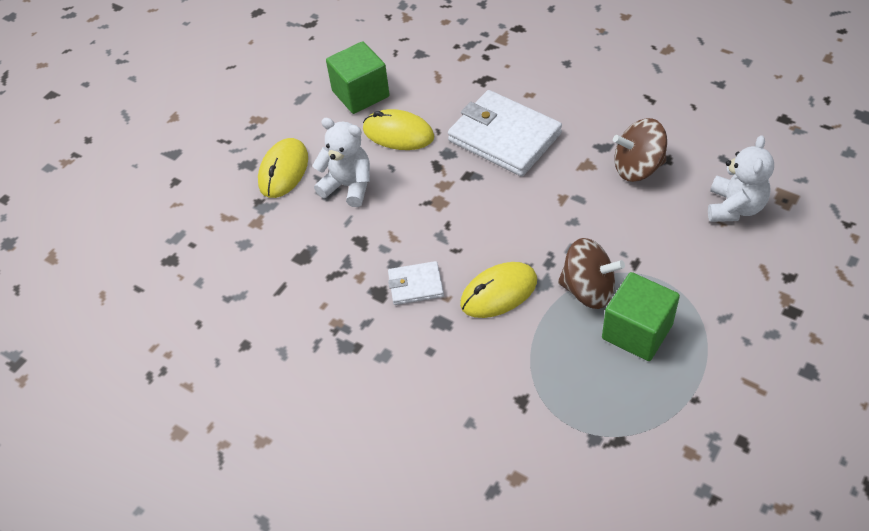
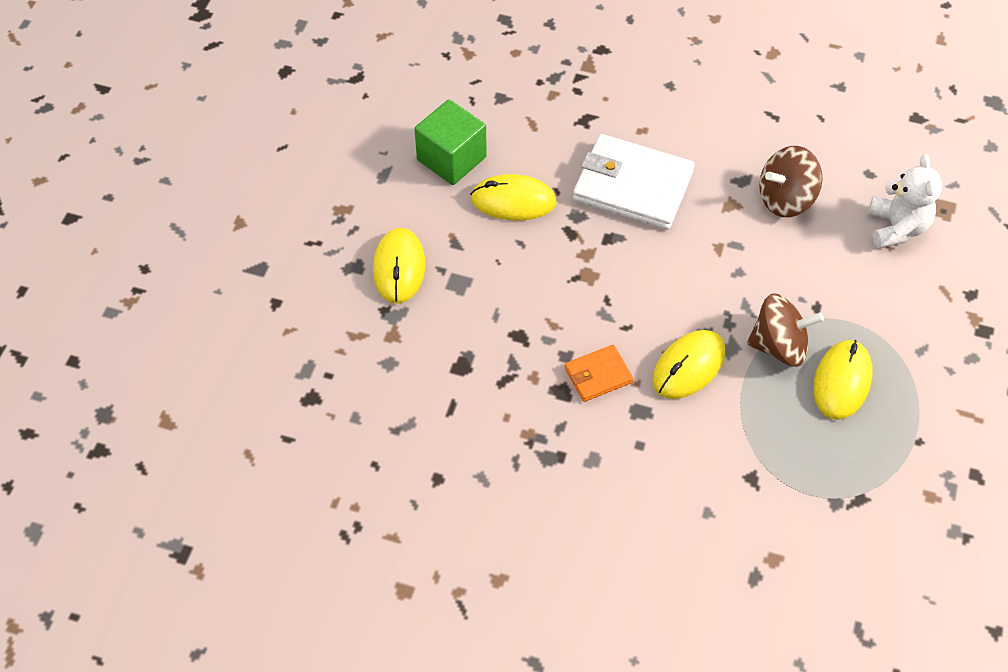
camera: 20 degrees left, 5 degrees up
white teddy bear [312,118,370,207] -> none
white wallet [388,261,444,305] -> orange wallet [564,345,633,402]
green cube [602,272,680,361] -> yellow mouse [813,340,872,420]

